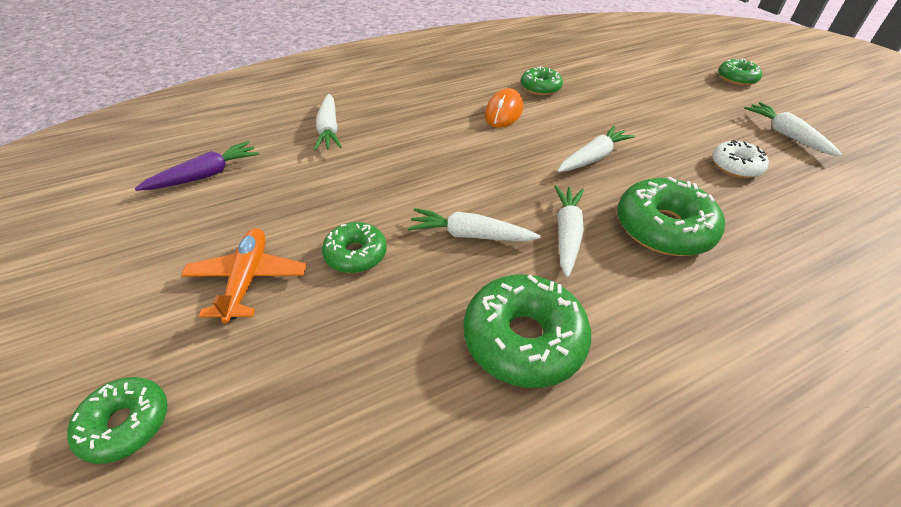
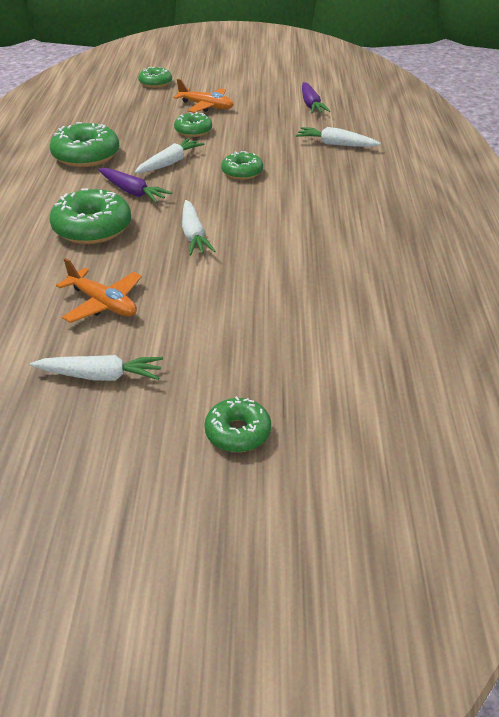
camera: 120 degrees right, 5 degrees down
orange mouse [485,88,523,128] -> none
green donut [521,66,563,96] -> green donut moved to [221,151,263,180]
white carrot [554,185,584,277] -> purple carrot [98,168,172,203]
white donut [712,140,769,178] -> orange plane [56,258,142,323]

